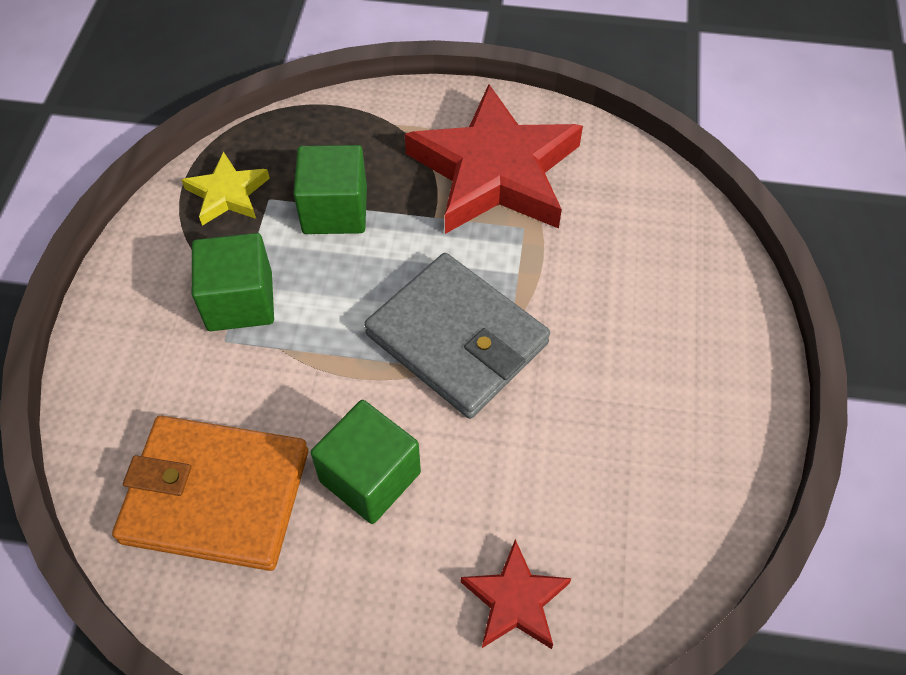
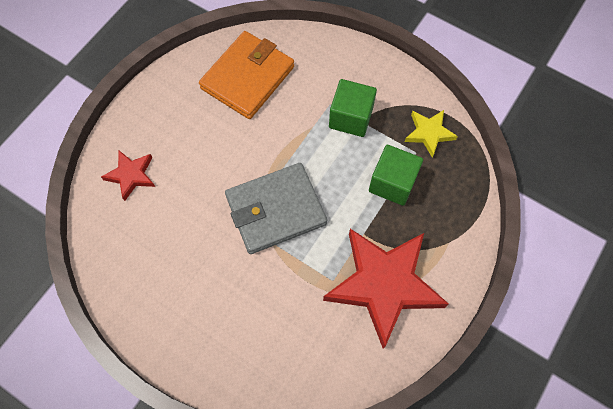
camera: 115 degrees right, 10 degrees up
green cube [311,400,421,524] -> none

